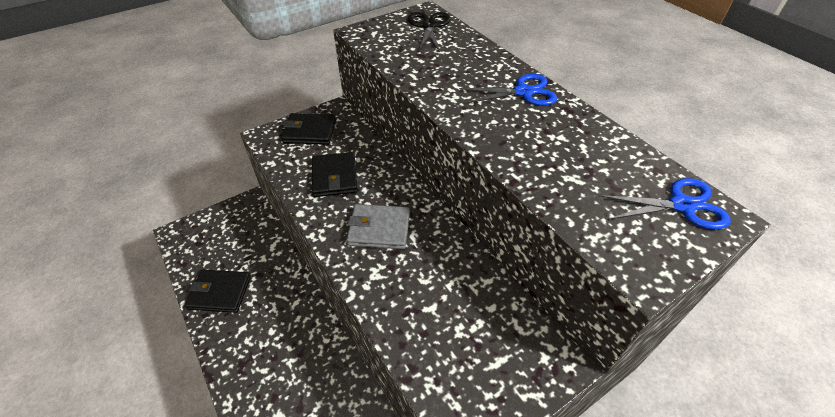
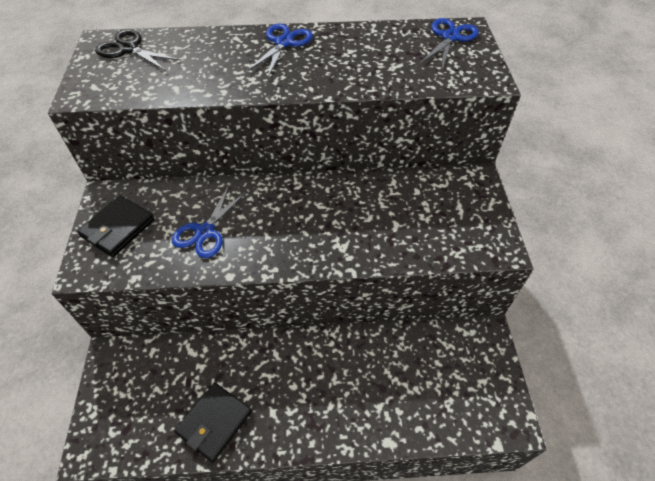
camera: 60 degrees left, 5 degrees up
black wallet [312,152,358,197] -> blue scissors [172,185,247,258]
grey wallet [346,204,410,249] -> none

